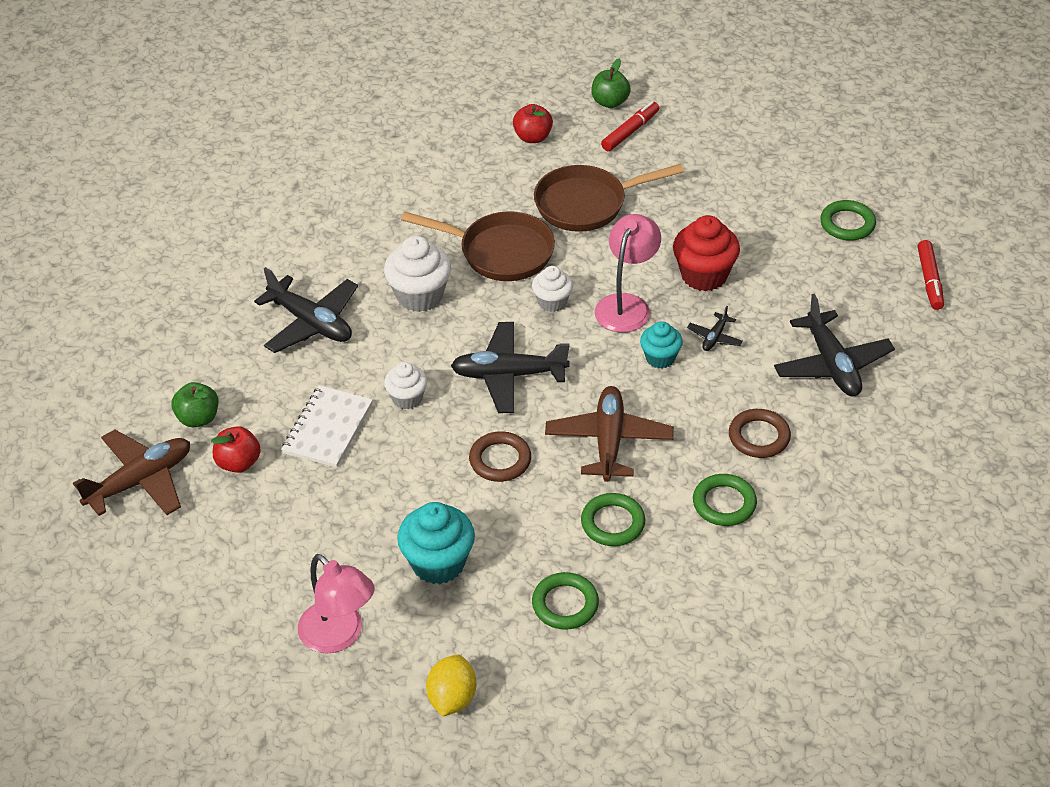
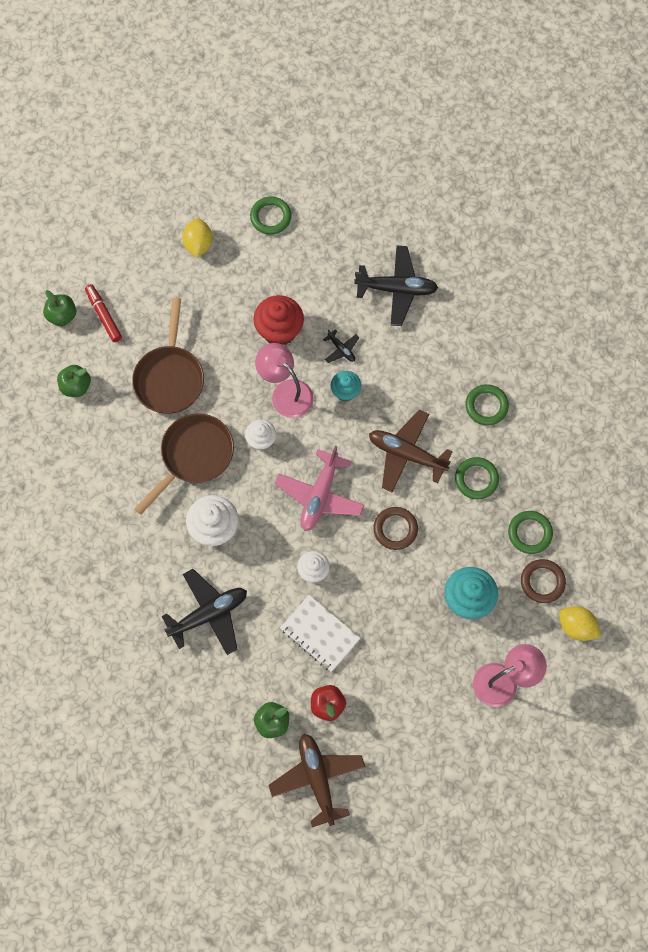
camera: 70 degrees left, 25 degrees up
black plane [451,322,570,413] -> pink plane [275,445,364,531]
red apple [513,104,553,143] -> green apple [57,365,91,397]
brown ring [729,409,791,458] -> brown ring moved to [521,559,566,603]
red marker [918,240,944,310] -> none
none -> yellow lemon [182,218,212,258]

